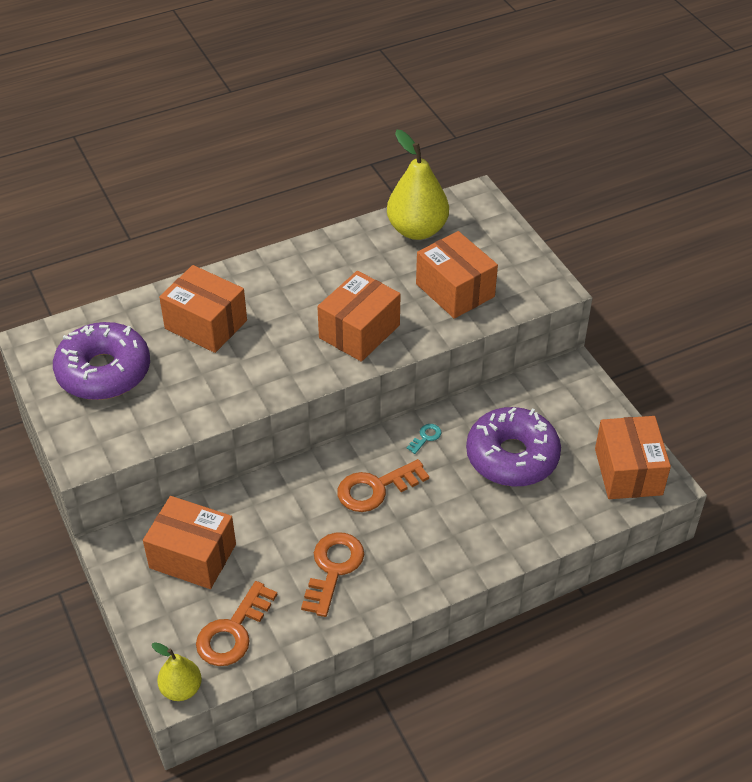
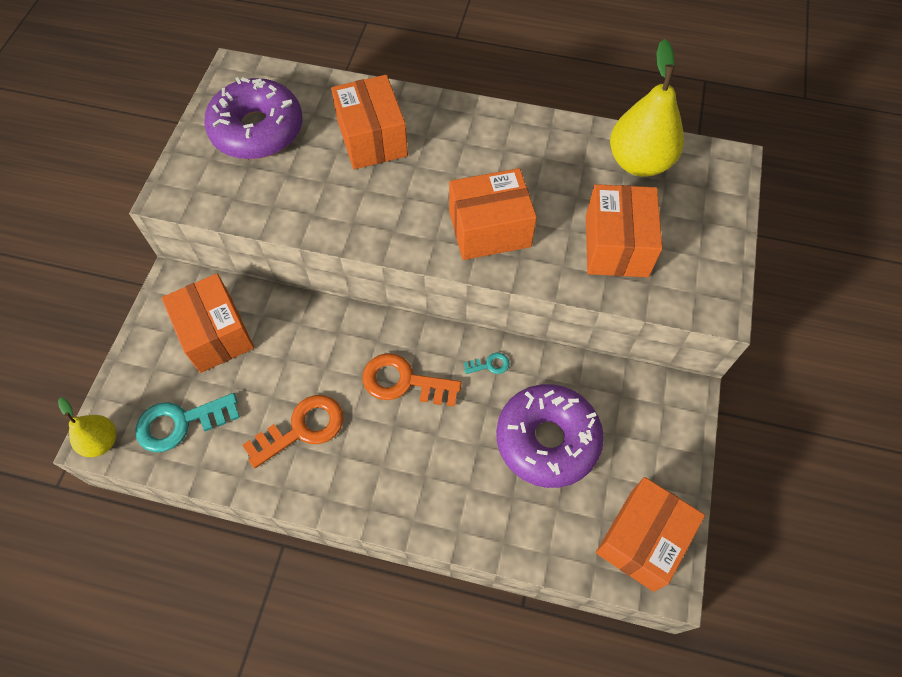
camera: 40 degrees right, 15 degrees up
orange key [196,581,278,666] -> turquoise key [135,393,240,452]

